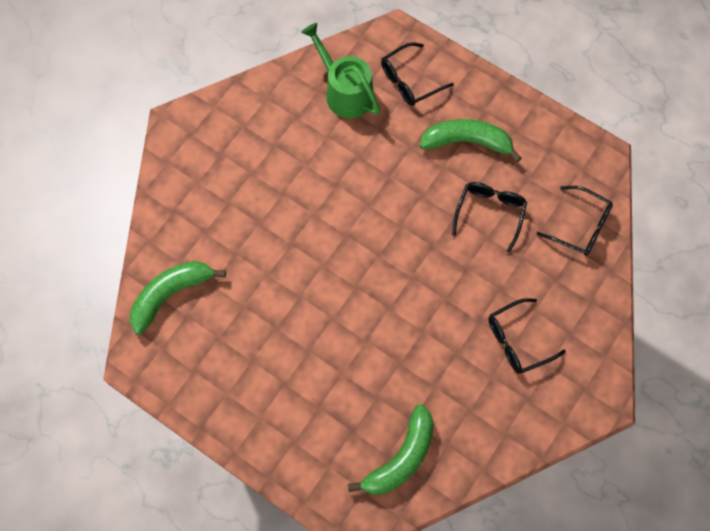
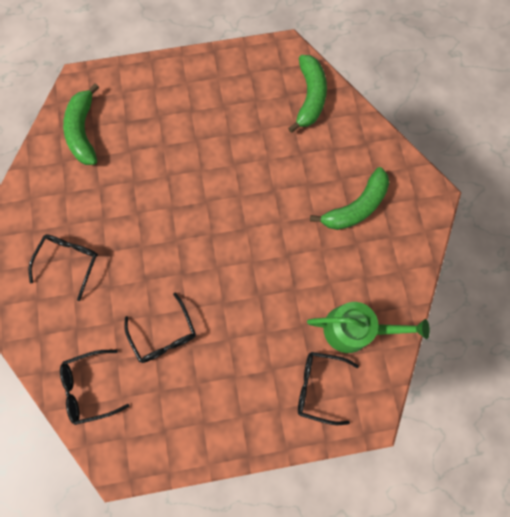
camera: 135 degrees right, 5 degrees up
black glasses [381,42,454,106] -> black glasses turned 90 degrees counterclockwise [298,352,359,425]
green banana [420,119,522,163] -> green banana moved to [310,167,389,230]

